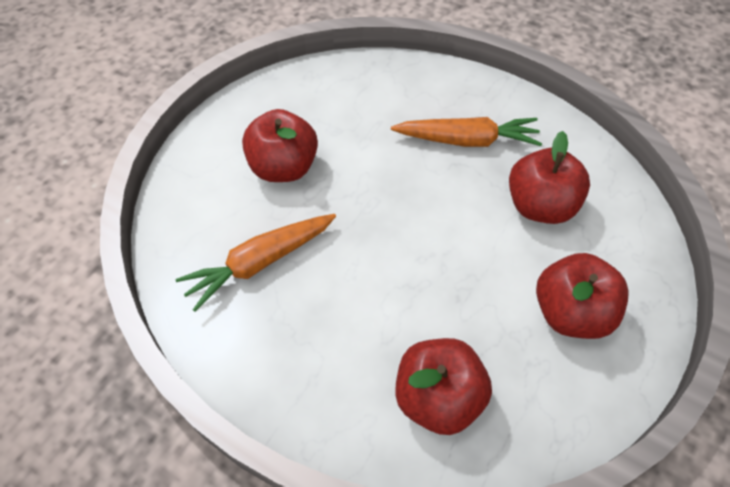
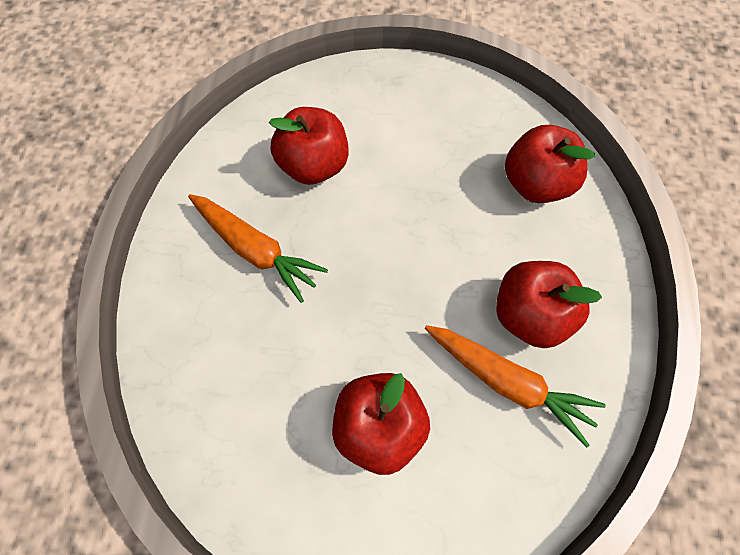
camera: 115 degrees left, 10 degrees up
orange carrot [391,117,542,147] -> orange carrot turned 150 degrees clockwise [188,194,328,303]
red apple [536,253,629,339] -> red apple moved to [496,261,602,348]

